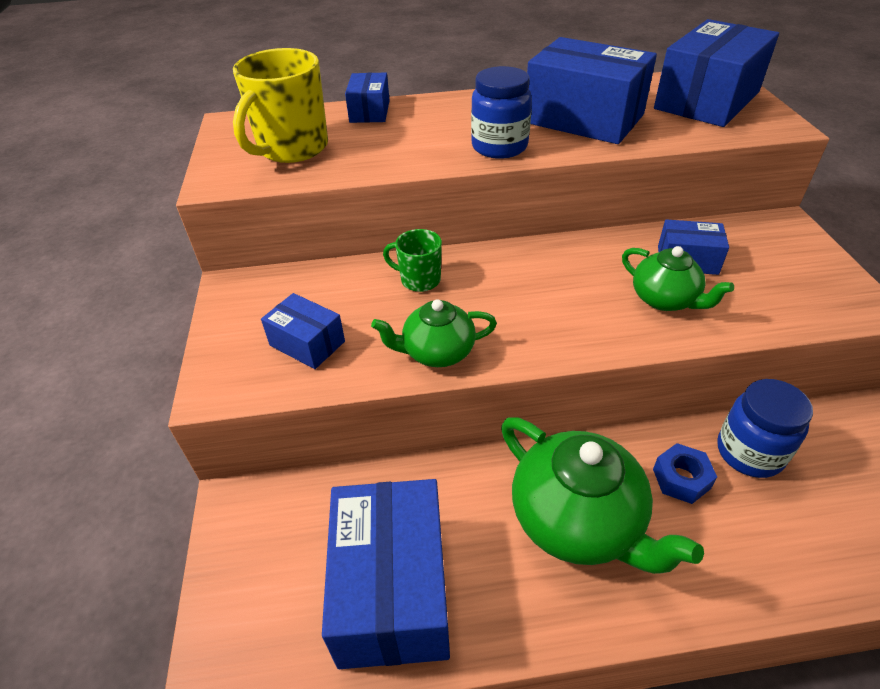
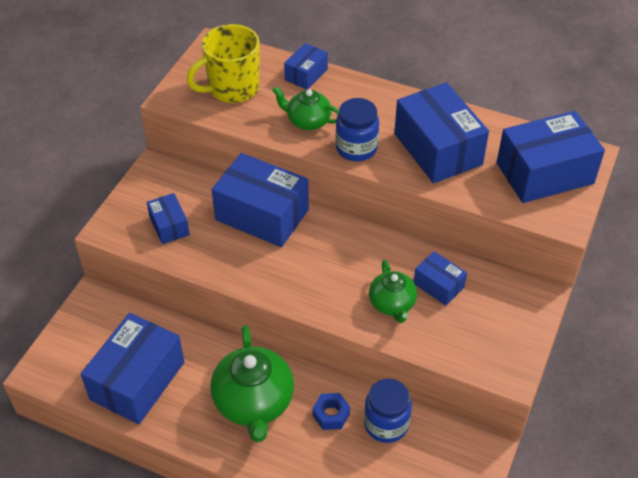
camera: 30 degrees right, 5 degrees up
green teapot [371,299,497,367] -> green teapot moved to [272,86,339,130]
green mug [383,229,442,292] -> blue box [211,153,309,247]

